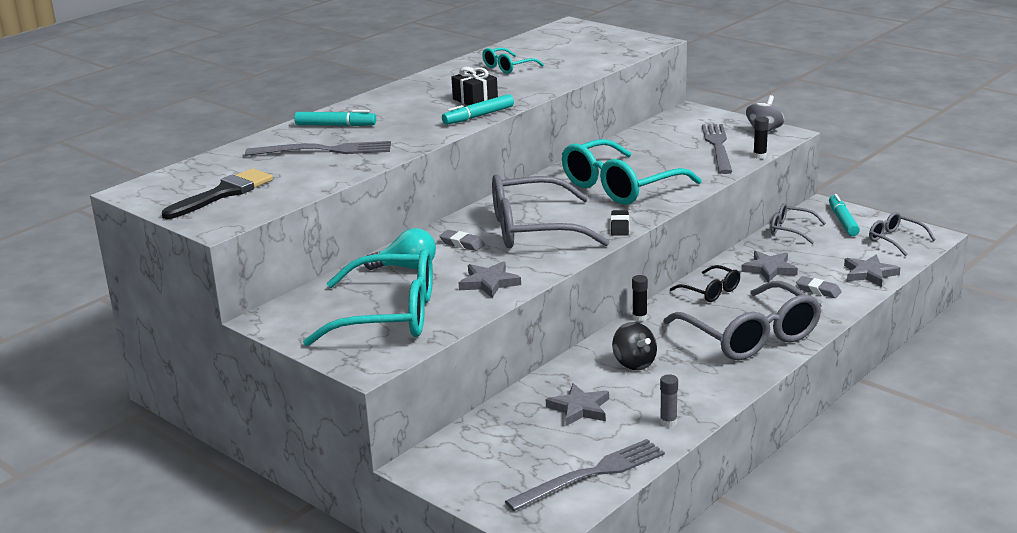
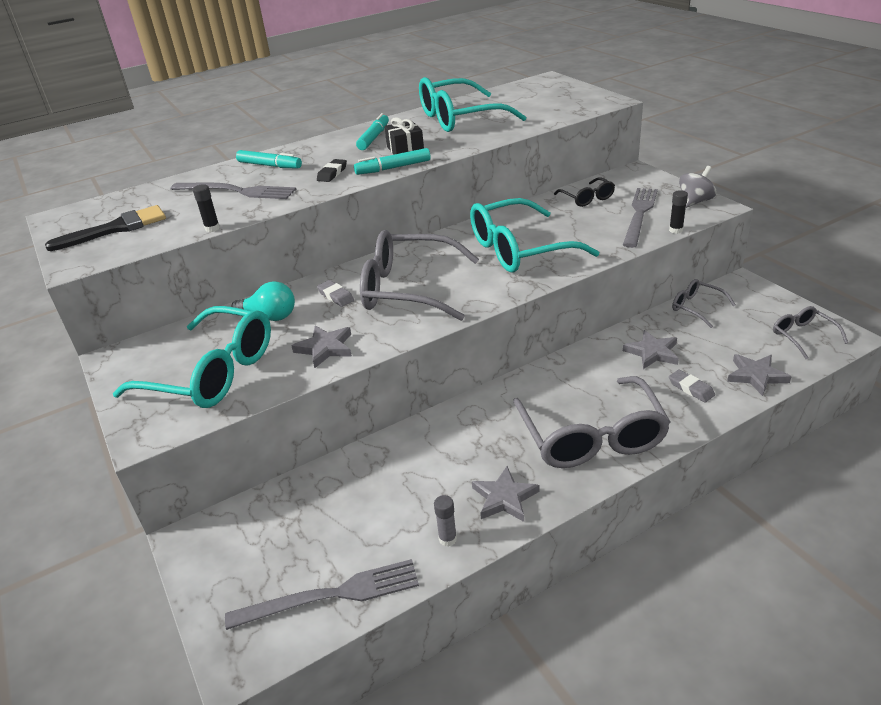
camera: 20 degrees right, 10 degrees up
turquoise glasses [482,48,544,74] -> turquoise glasses [419,77,526,132], size x2.06
grey star [546,383,609,426] -> grey star moved to [472,466,539,522]
black eraser [611,210,629,236] -> black eraser moved to [317,159,347,182]
black spinning top [612,322,657,370] -> none
black glue stick [632,275,648,321] -> black glue stick moved to [193,184,220,232]
black glasses [670,265,740,302] -> black glasses moved to [554,177,615,207]
turquoise marker [829,194,860,236] -> turquoise marker moved to [356,113,389,150]

